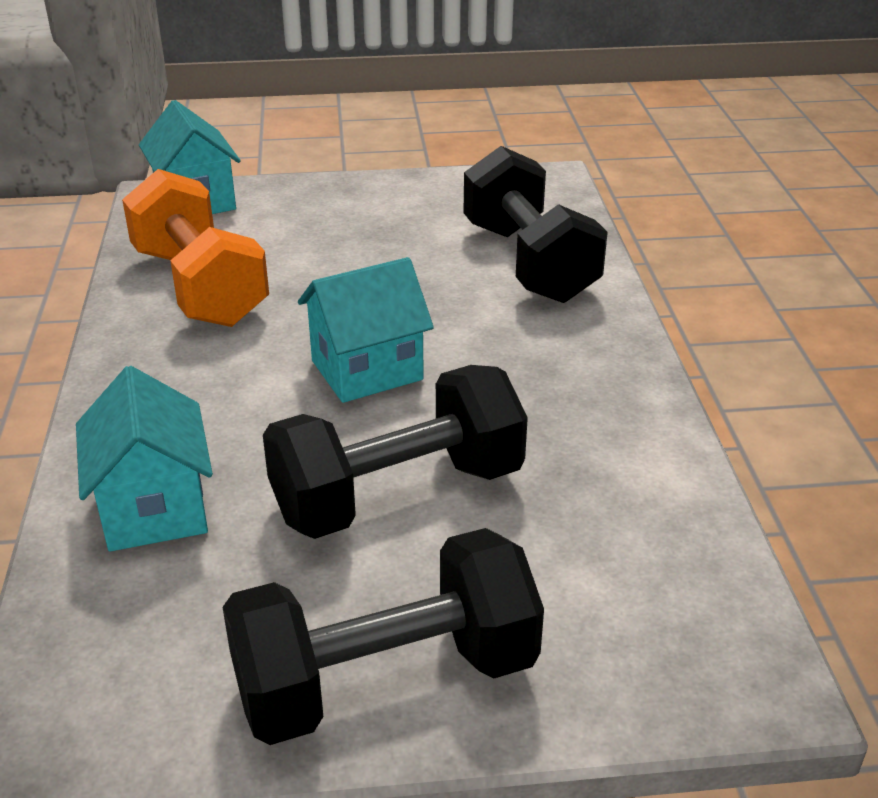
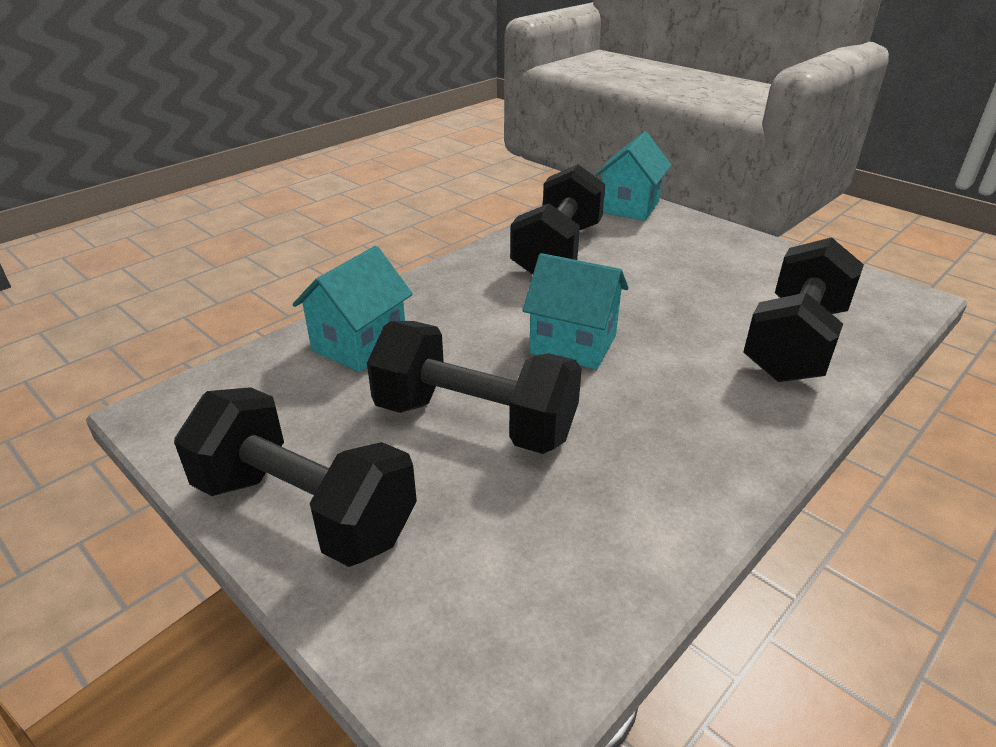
camera: 50 degrees right, 0 degrees up
orange dumbbell [122,169,269,327] -> black dumbbell [510,164,605,275]

